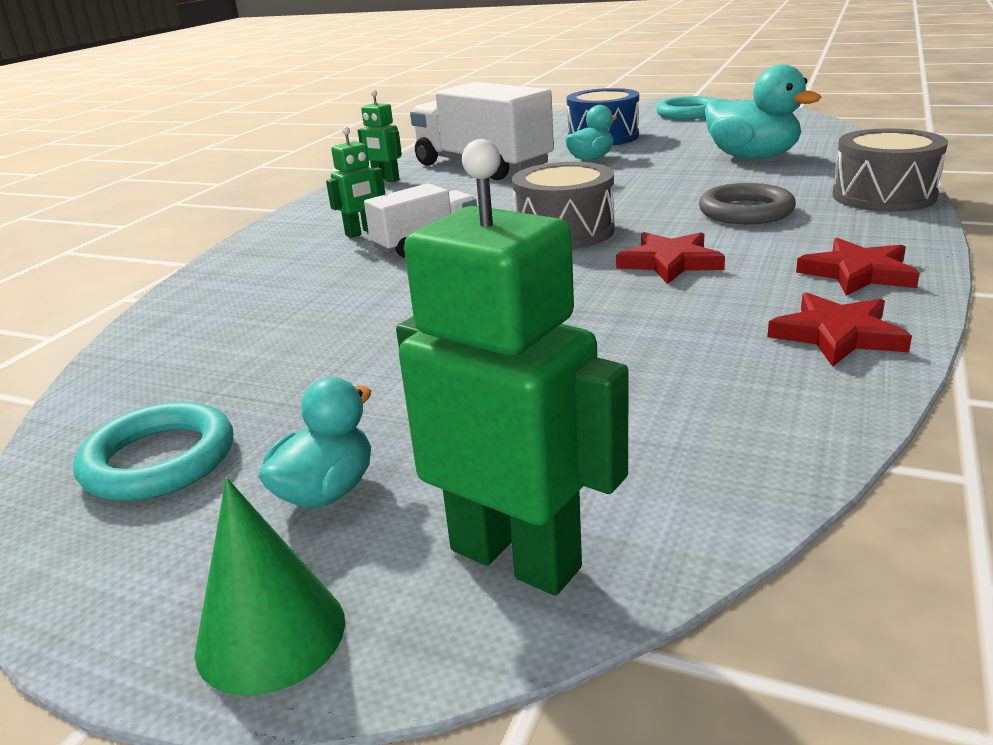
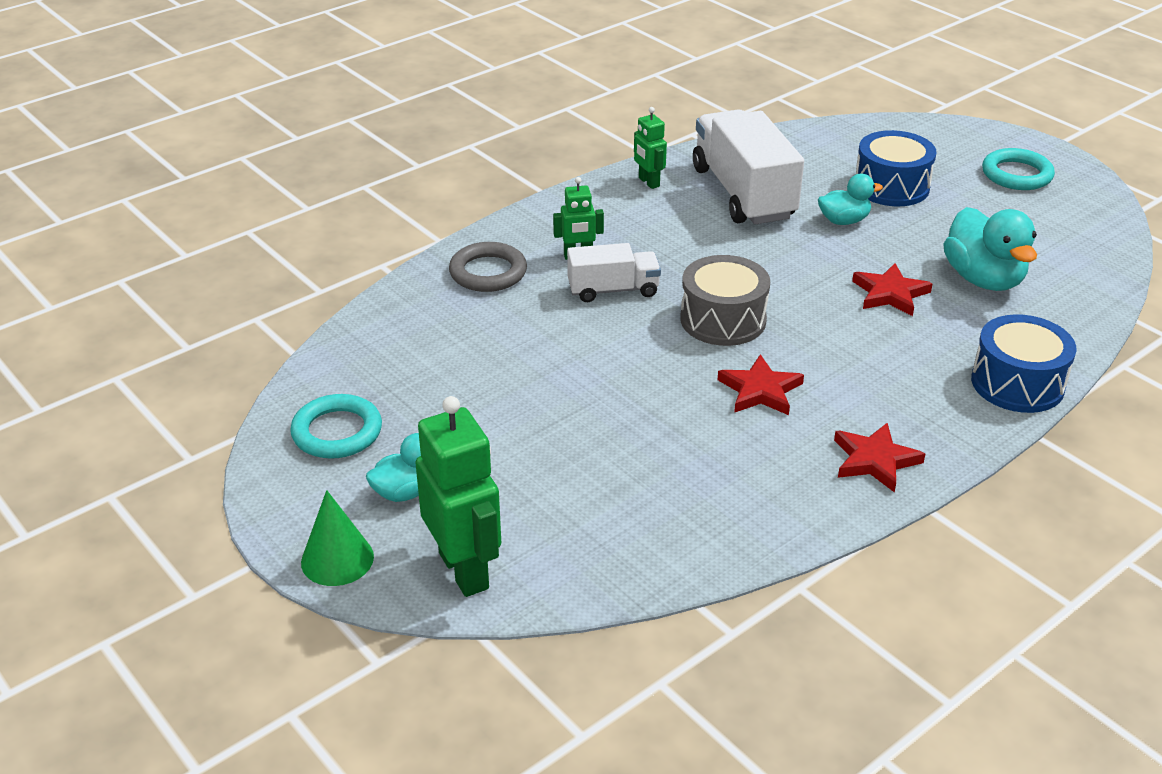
camera: 25 degrees right, 10 degrees up
grey ring [699,183,796,224] -> grey ring moved to [449,242,527,292]
red star [767,292,912,367] -> red star moved to [852,263,933,316]
grey drum [832,128,948,212] -> blue drum [971,314,1077,413]

